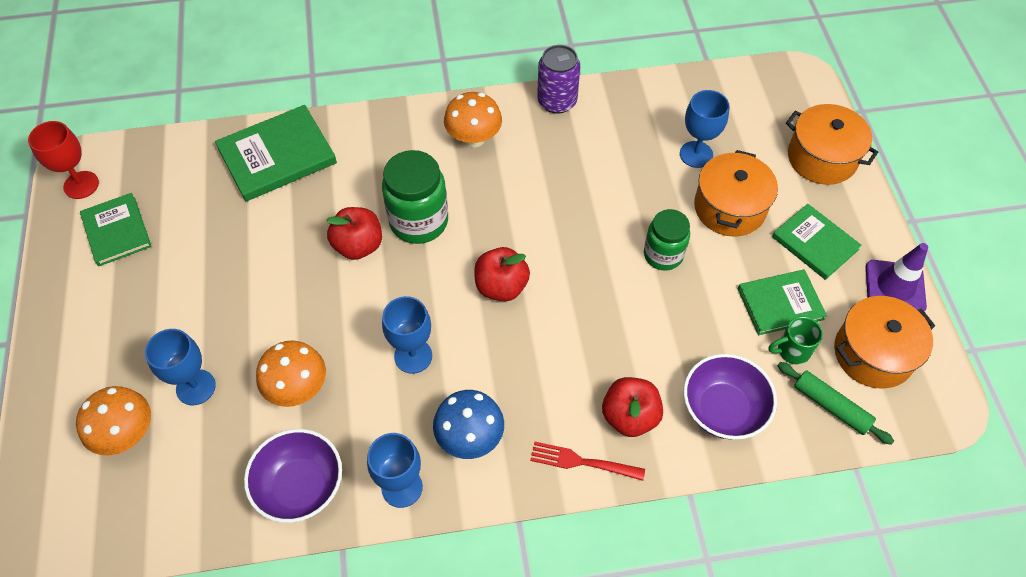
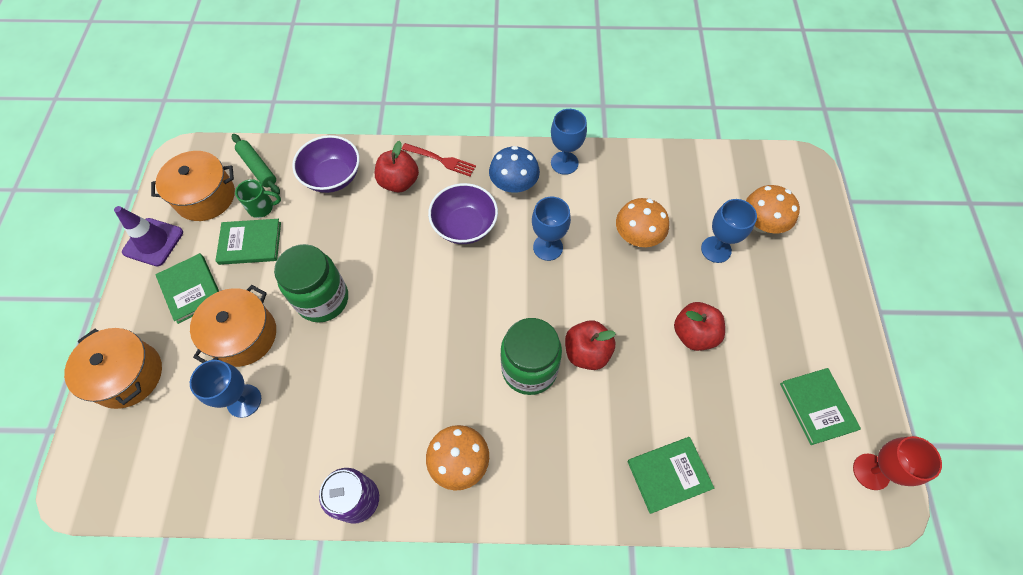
camera: 170 degrees left, 5 degrees up
green book [215,105,337,202] -> green book [627,437,714,514], size x0.66
purple bowl [244,429,342,523] -> purple bowl moved to [428,183,498,244]
red apple [474,247,530,302] -> red apple moved to [674,302,725,351]
green jar [644,209,690,271] -> green jar [274,244,348,323], size x1.51

